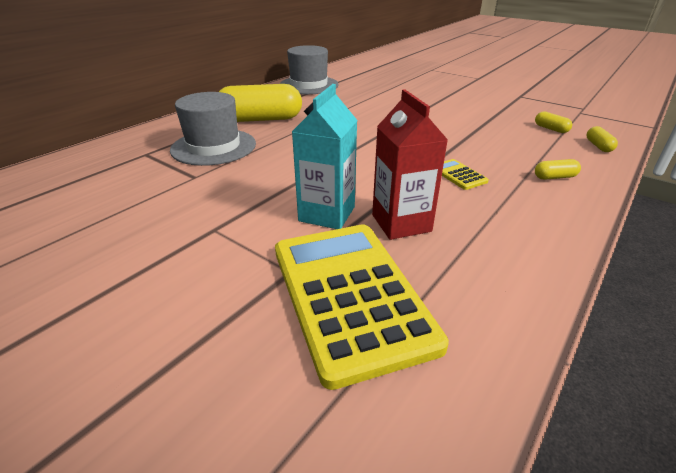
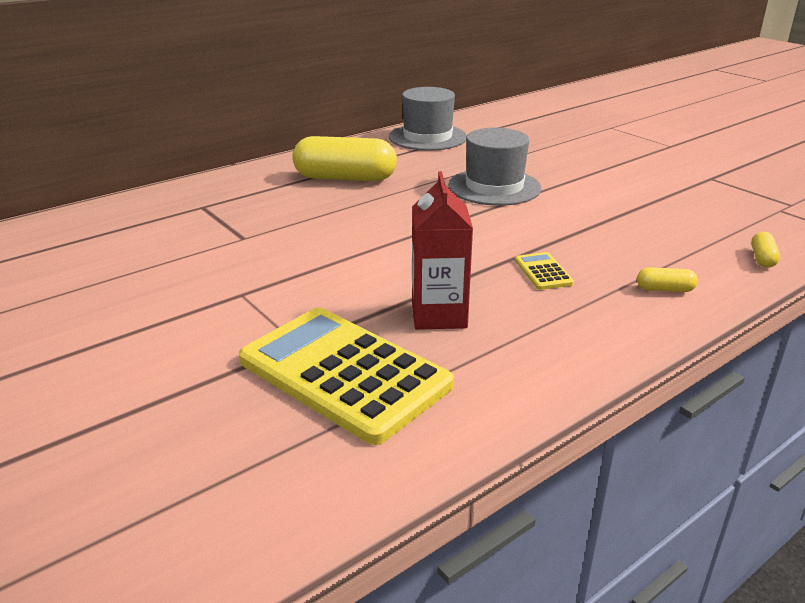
camera: 15 degrees right, 5 degrees down
grey hat [170,92,256,166] -> grey hat moved to [448,128,541,206]
yellow calculator [275,224,449,390] -> yellow calculator turned 45 degrees counterclockwise [239,307,454,445]
turquoise carton [292,84,357,229] -> none
yellow capsule [535,112,572,133] -> none

